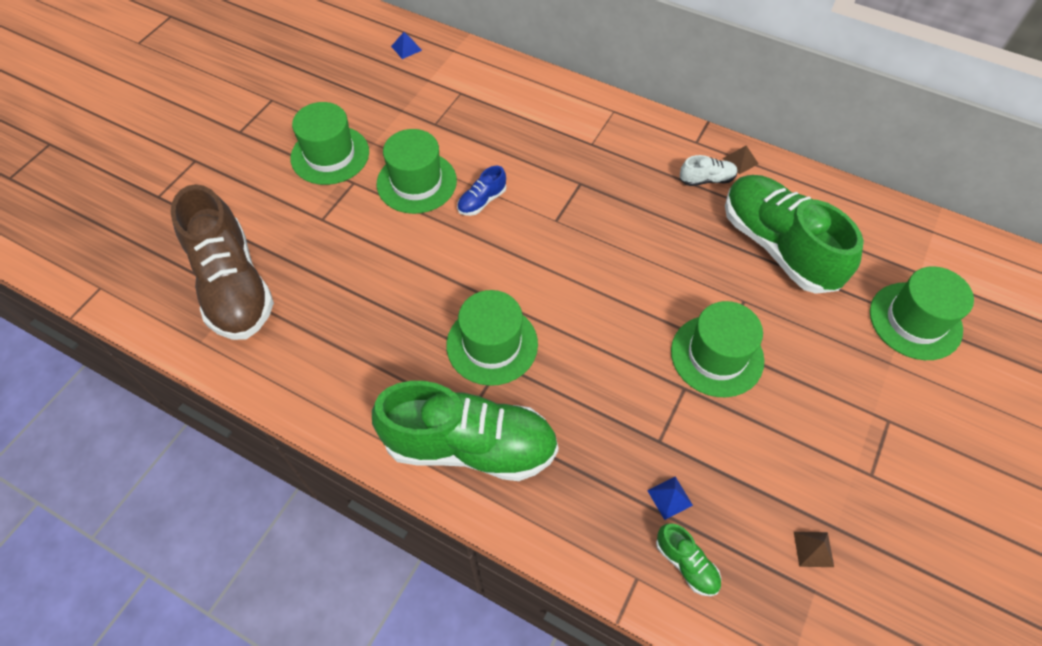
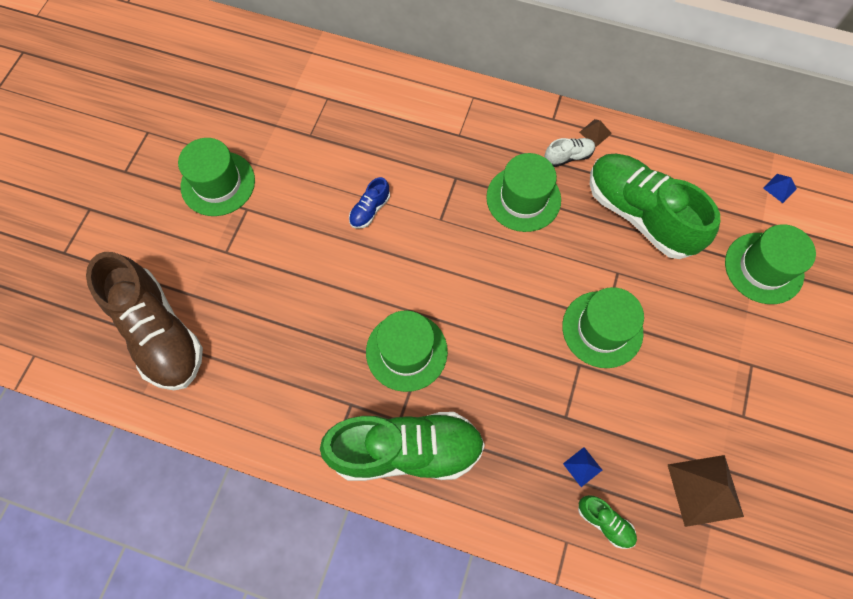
camera: 10 degrees left, 10 degrees up
green hat [377,129,457,214] -> green hat moved to [486,153,561,232]
blue pyramid [391,32,422,59] -> blue pyramid moved to [763,174,797,203]
brown pyramid [794,532,834,567] -> brown pyramid [667,455,744,527], size x2.11

